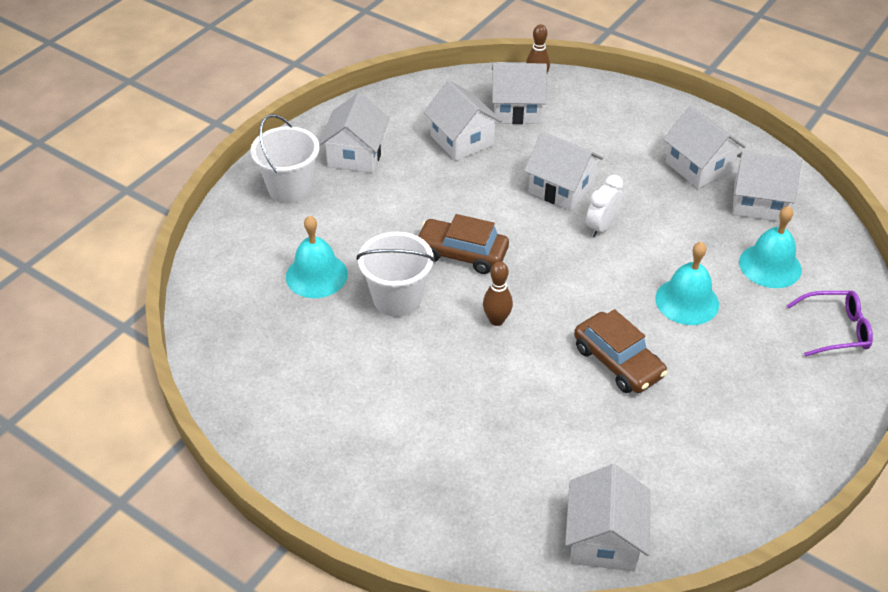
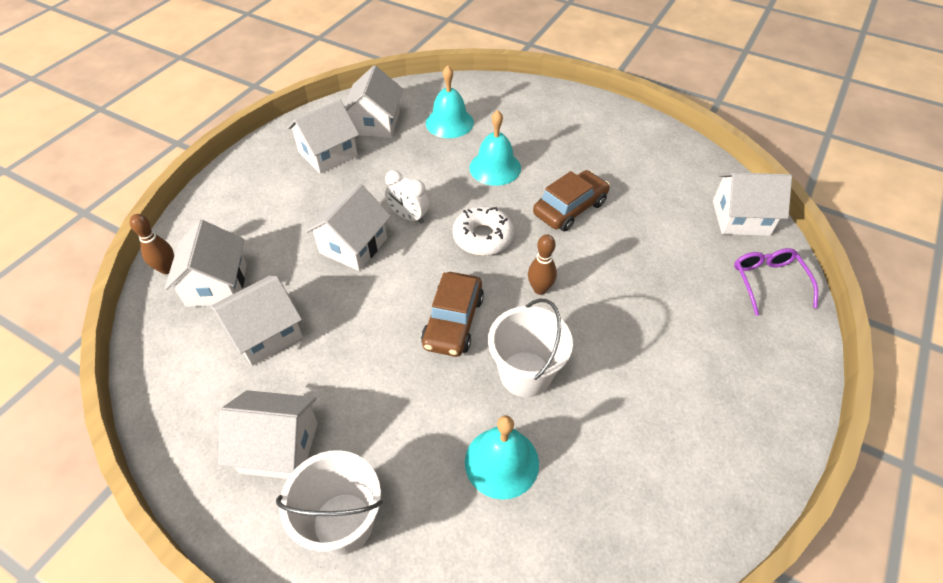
camera: 95 degrees left, 5 degrees up
purple glasses [786,291,873,357] -> purple glasses moved to [734,248,818,316]
none -> white donut [453,206,514,256]

